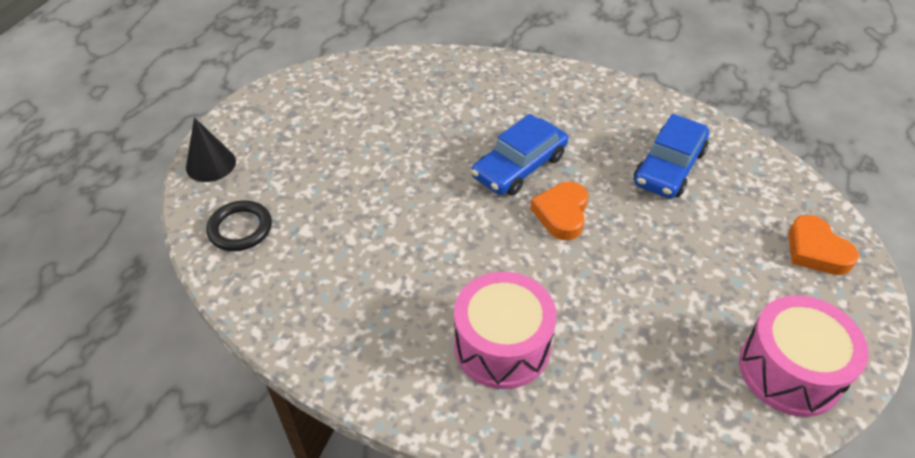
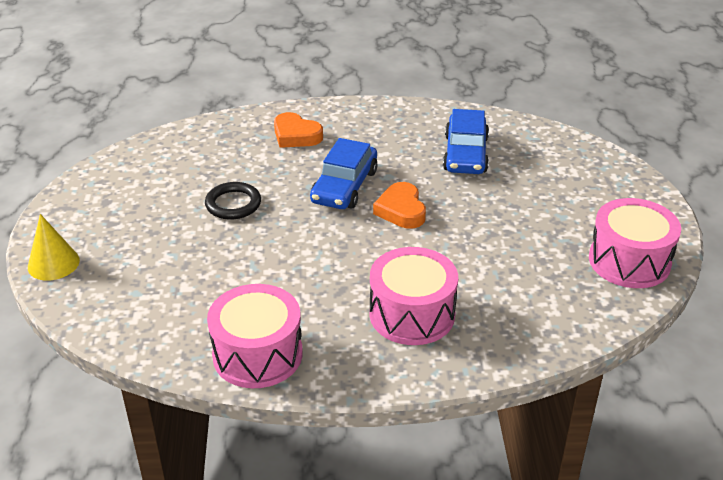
camera: 25 degrees left, 10 degrees down
black cone [186,117,236,182] -> yellow cone [28,214,80,281]
black ring [207,200,272,251] -> black ring moved to [205,182,261,220]
orange heart [788,215,859,275] -> orange heart moved to [274,112,323,148]
none -> pink drum [207,284,303,388]

